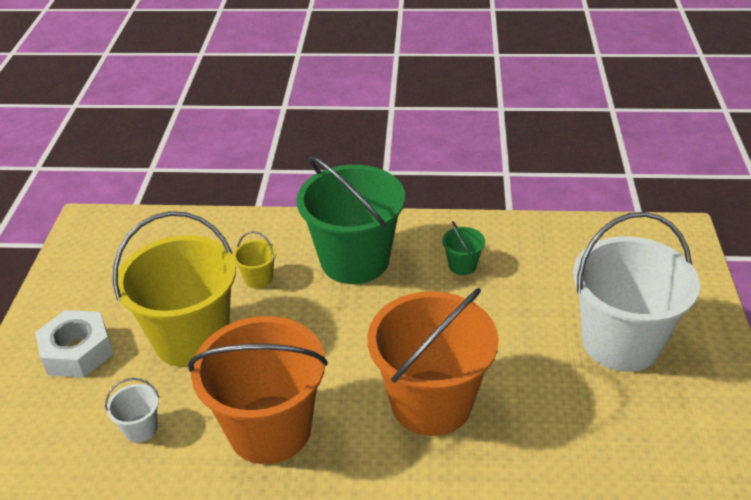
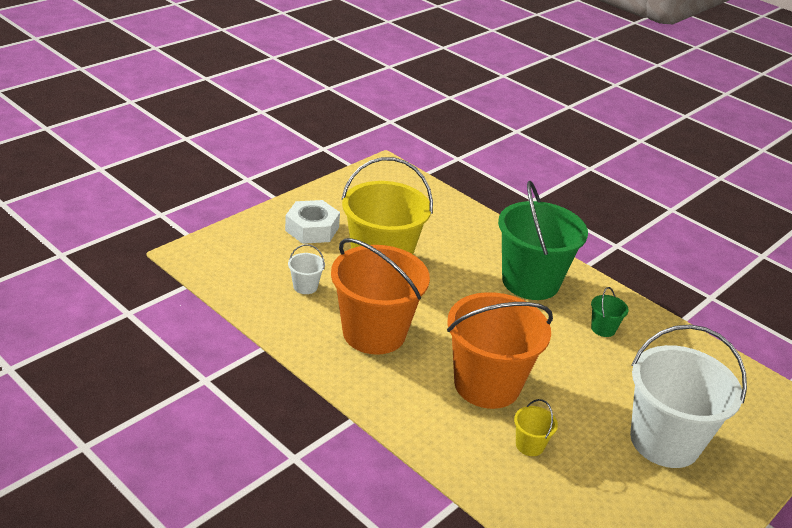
camera: 35 degrees right, 5 degrees down
yellow bucket [233,231,276,288] -> yellow bucket moved to [514,399,558,456]

